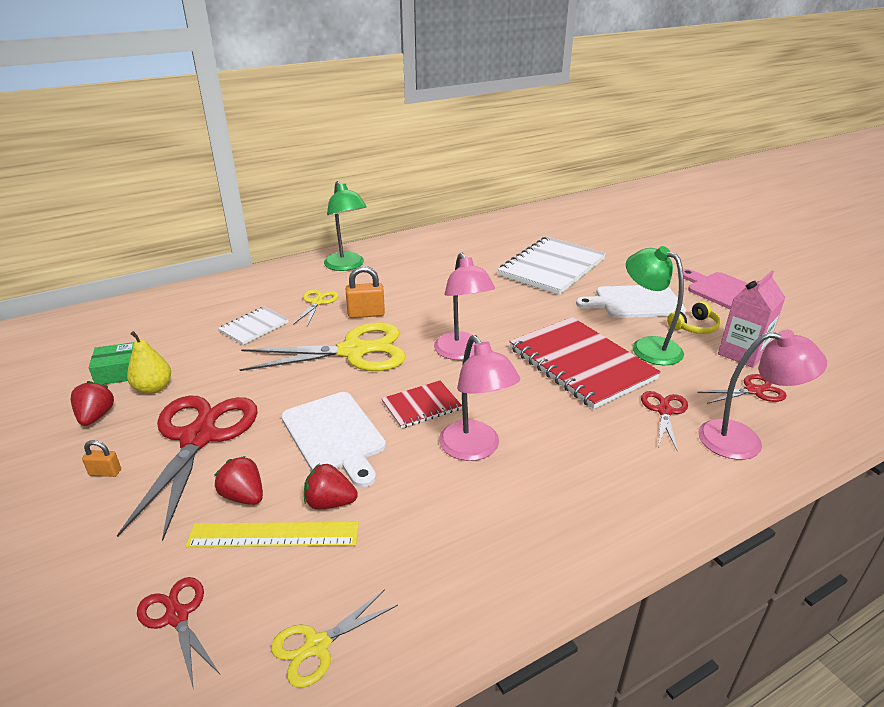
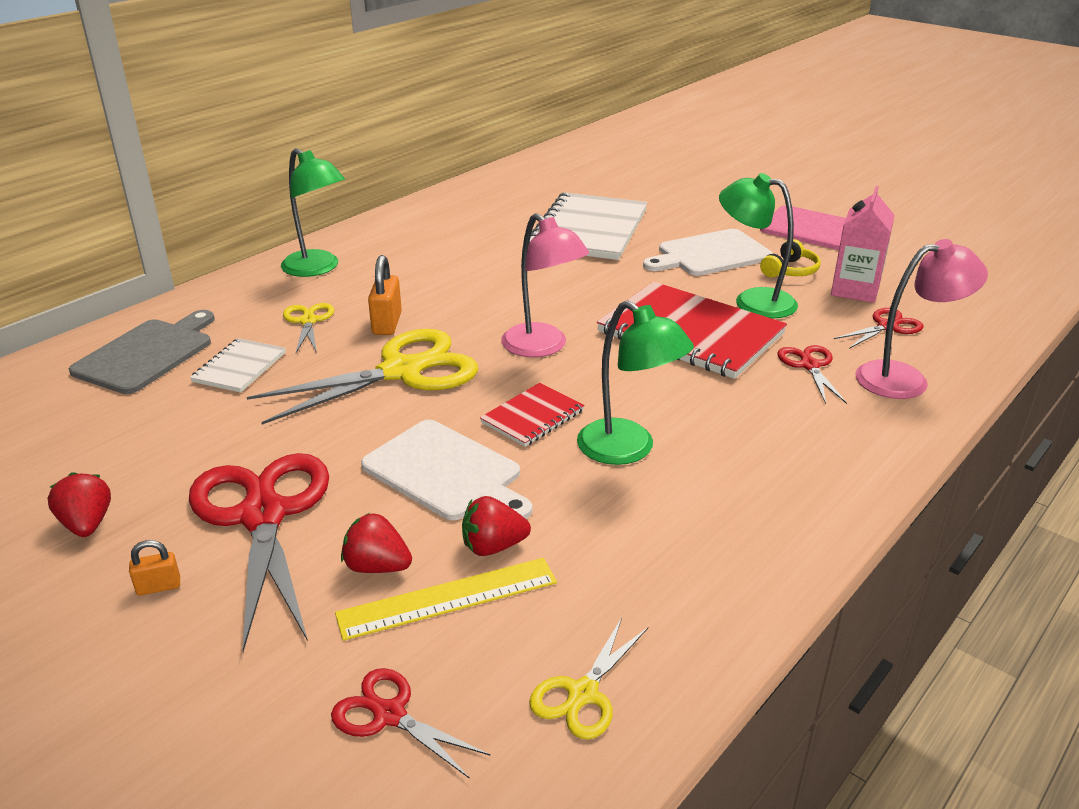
camera: 20 degrees left, 0 degrees up
green box [89,342,134,385] -> none
yellow pear [127,331,171,394] -> none
orange padlock [346,266,385,318] -> orange padlock turned 60 degrees counterclockwise [368,255,402,335]
pink lamp [439,335,520,461] -> green lamp [577,301,694,465]
none -> grey cutting board [69,310,215,394]

